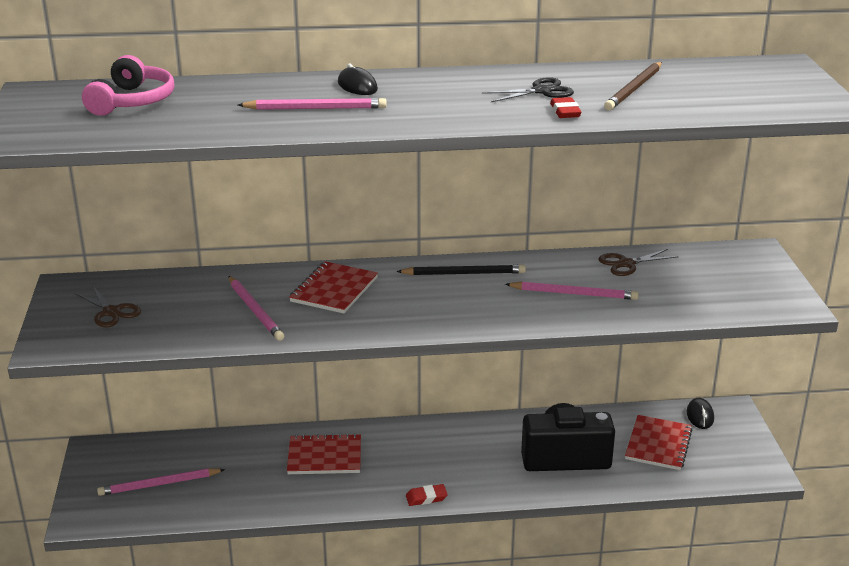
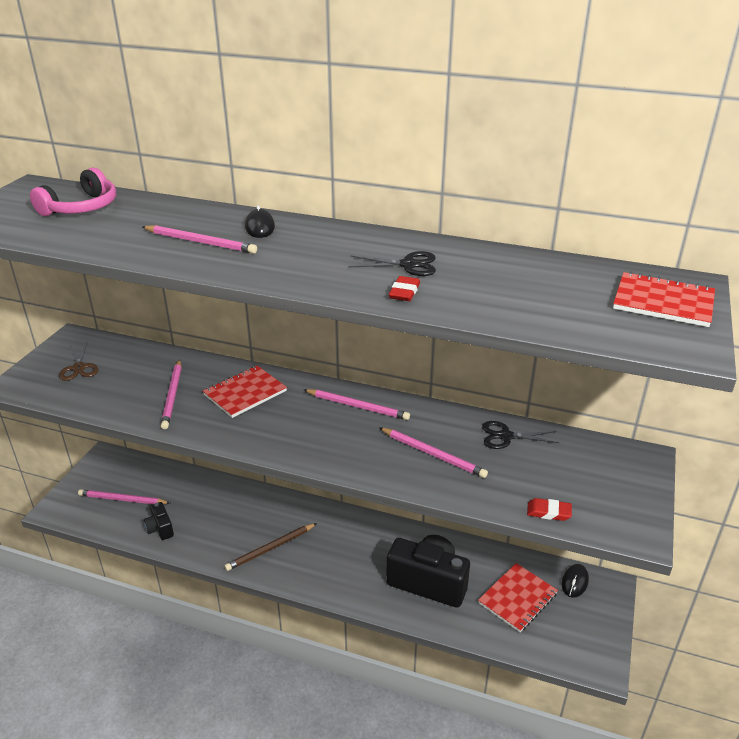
camera: 25 degrees right, 5 degrees up
red notebook [287,433,361,474] -> red notebook moved to [613,272,715,327]
black pencil [396,264,526,275] -> pink pencil [304,389,410,420]
red eraser [406,484,448,506] -> red eraser moved to [527,498,572,521]
brown scissors [599,249,679,276] -> black scissors [482,421,559,449]
brown pencil [604,62,662,110] -> brown pencil moved to [224,523,317,571]
none -> black camera [144,502,174,540]

